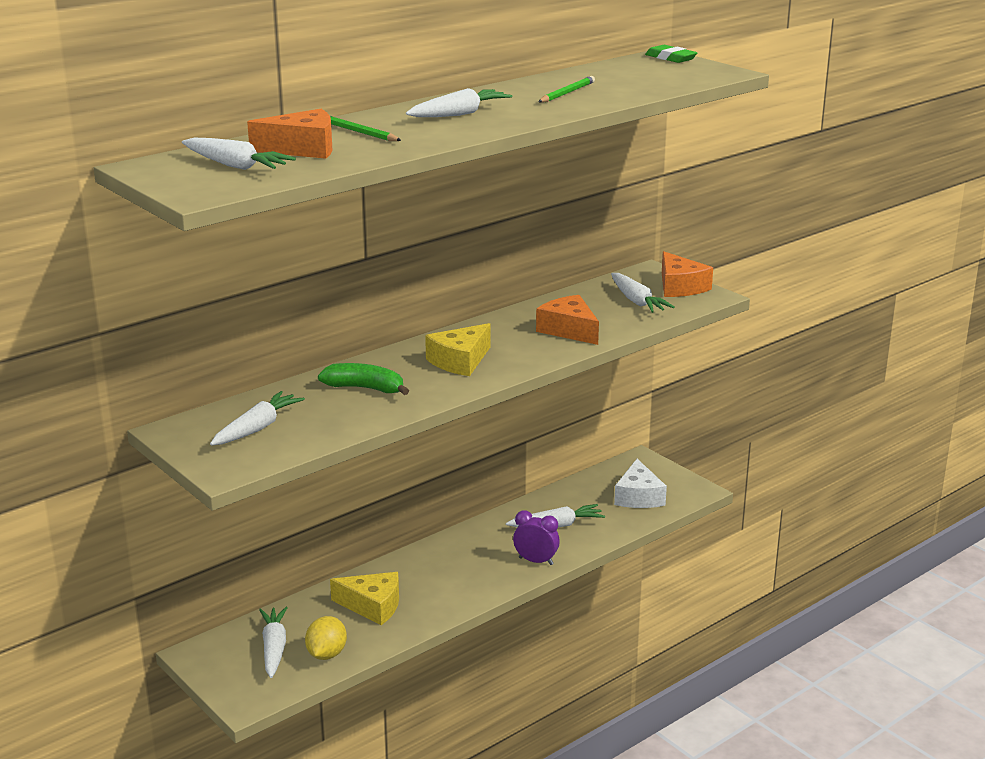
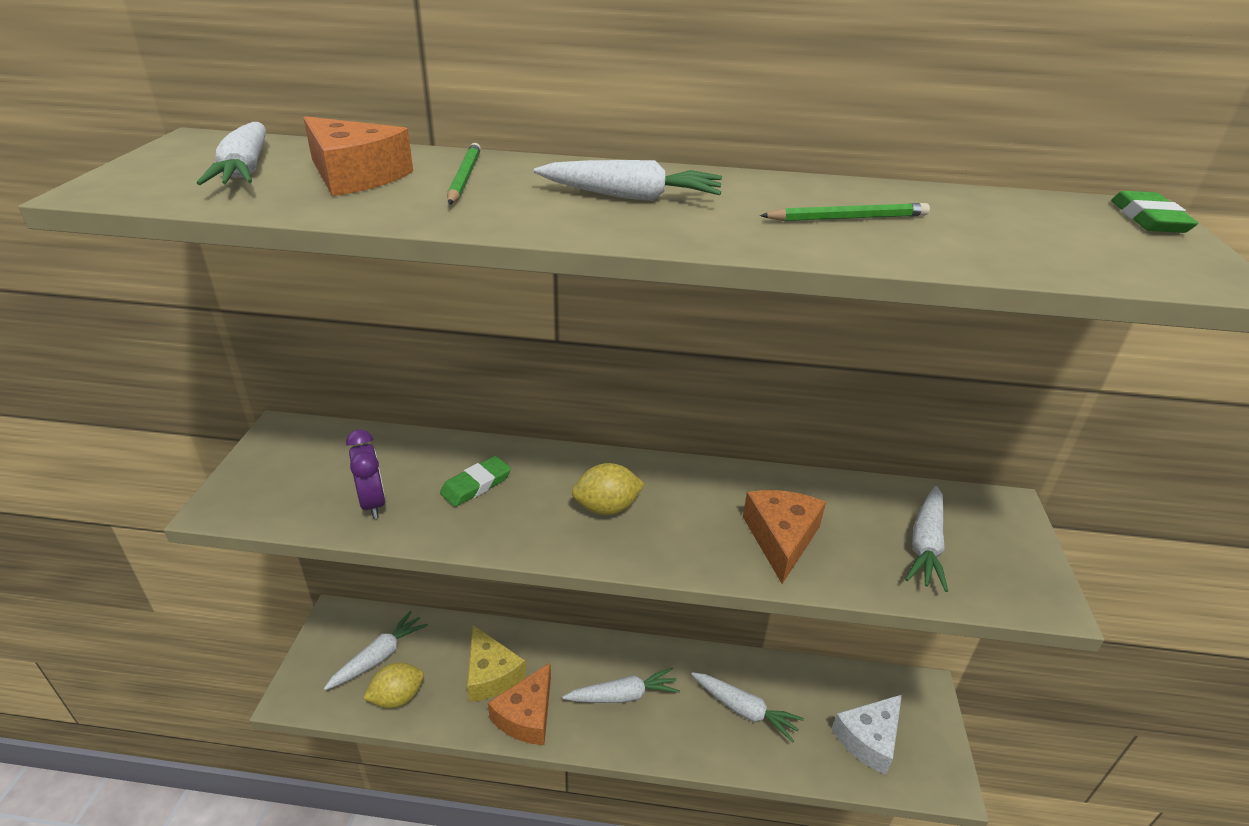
camera: 45 degrees right, 10 degrees up
white carrot [210,391,305,446] -> white carrot moved to [562,667,680,703]
green banana [318,363,409,395] -> green eraser [440,456,511,507]
yellow cheese [425,323,491,376] -> yellow lemon [572,463,645,515]
purple clock [513,510,560,565] -> purple clock moved to [346,430,386,519]
orange cheese [662,251,713,297] -> orange cheese moved to [488,663,551,745]

